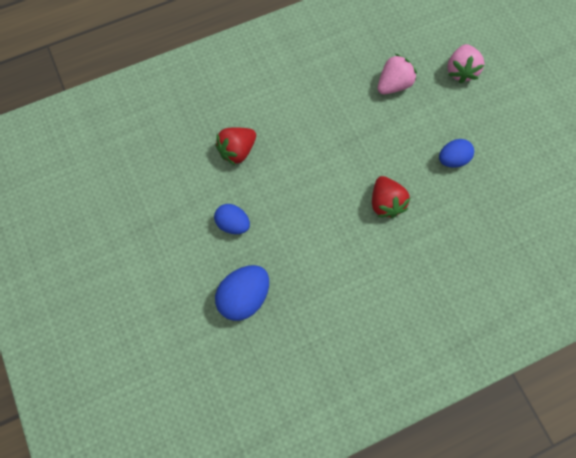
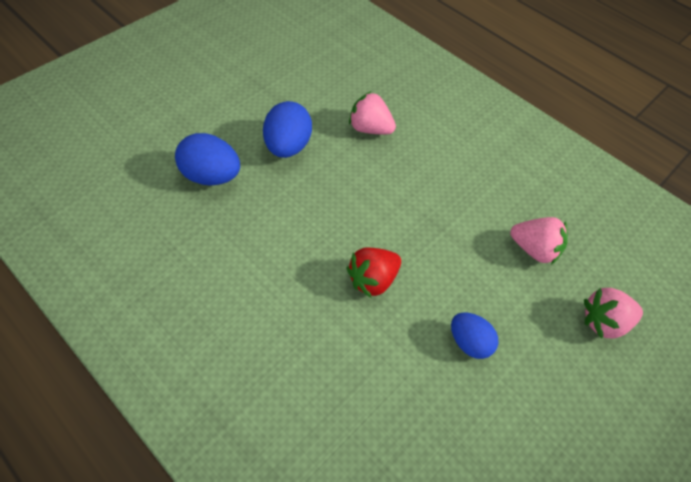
camera: 65 degrees right, 15 degrees down
blue egg [214,204,250,234] -> blue egg [263,101,312,158], size x1.52
red strawberry [215,127,256,166] -> pink strawberry [349,91,396,134]

